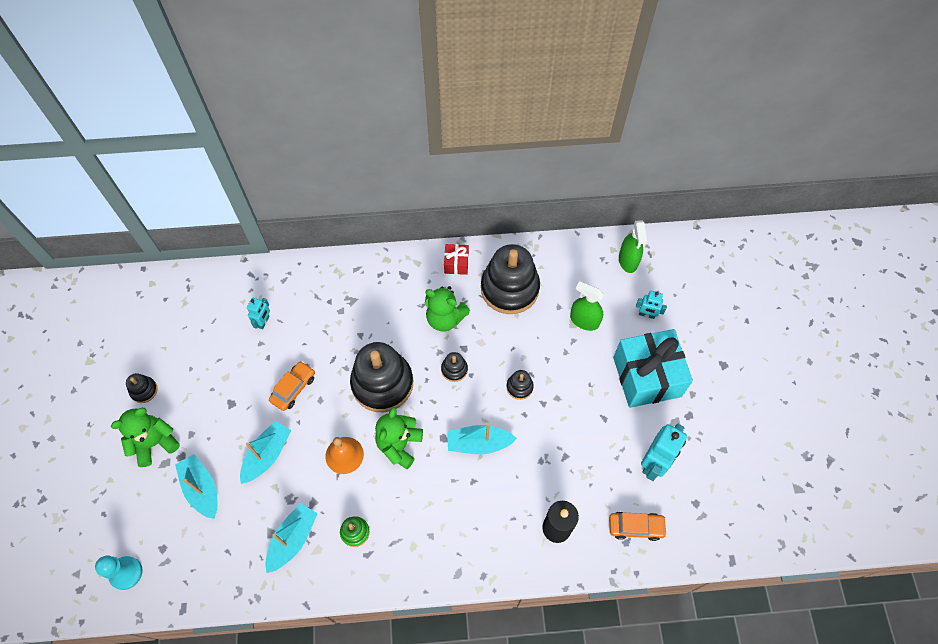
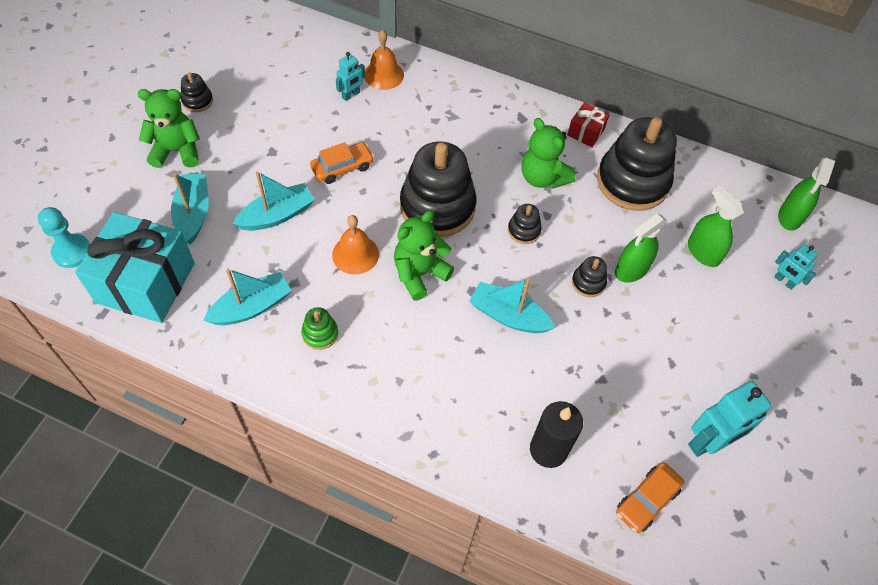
camera: 25 degrees right, 5 degrees down
orange car [609,512,667,541] -> orange car turned 105 degrees clockwise [616,462,685,533]
turquoise gift [613,329,693,408] -> turquoise gift moved to [75,212,195,323]
none -> orange bell [364,30,404,90]
none -> green spray bottle [615,213,667,283]

